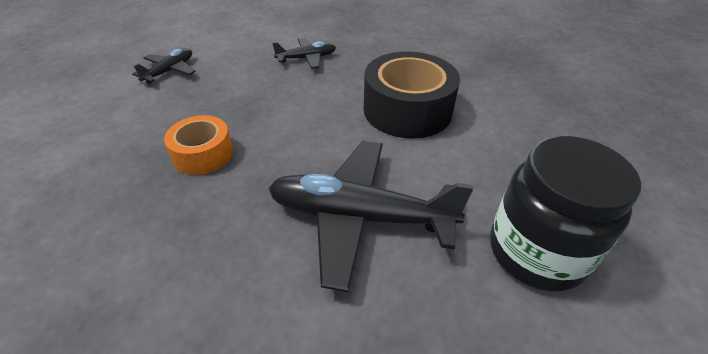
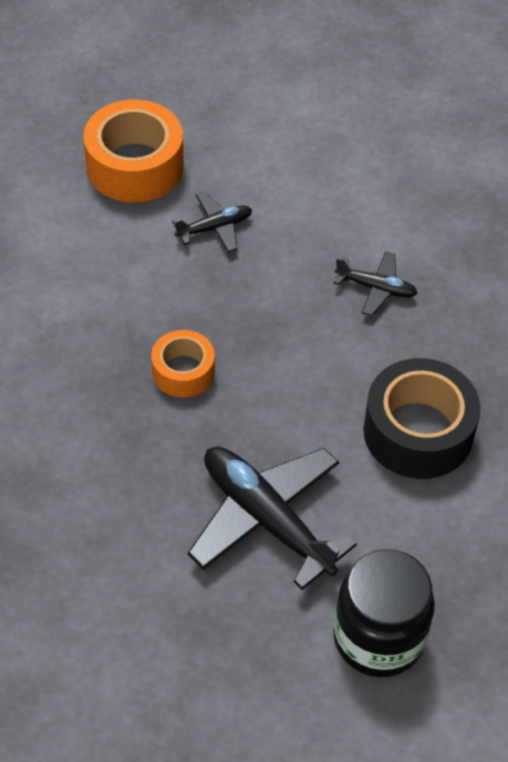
camera: 35 degrees right, 10 degrees up
none -> orange tape [83,100,184,202]

